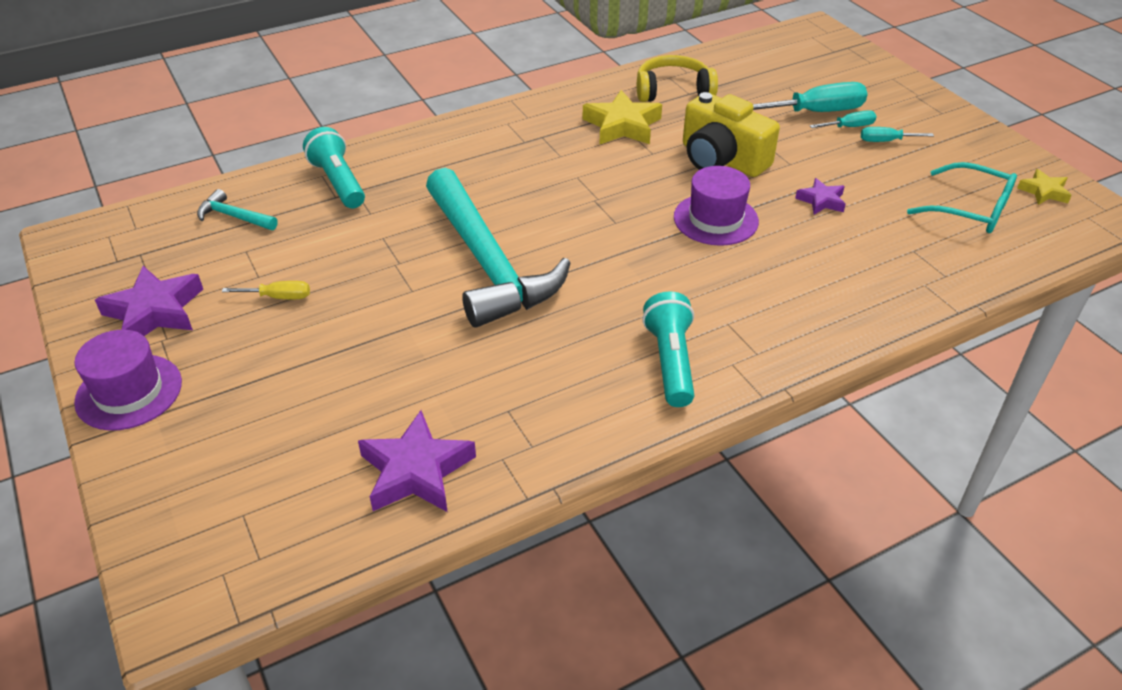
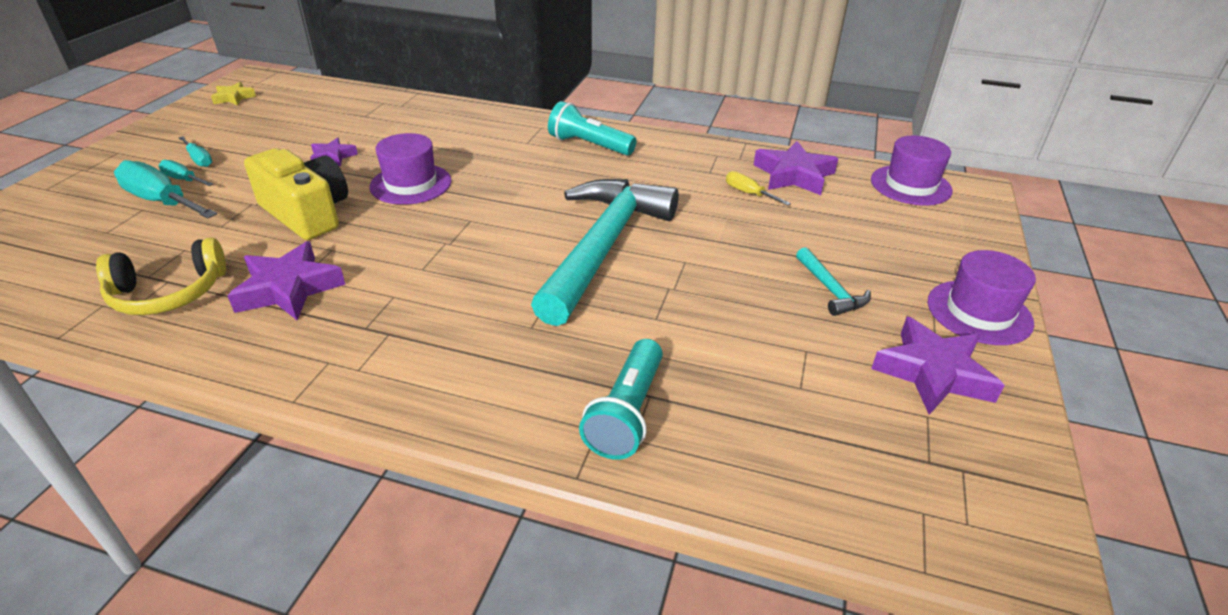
camera: 135 degrees left, 5 degrees down
turquoise hammer [197,189,278,230] -> turquoise hammer moved to [796,247,871,316]
yellow screwdriver [222,281,310,299] -> yellow screwdriver moved to [726,171,791,206]
yellow star [583,90,662,145] -> purple star [227,241,346,320]
yellow headphones [637,55,718,102] -> yellow headphones turned 60 degrees counterclockwise [96,238,226,315]
turquoise flashlight [642,291,694,407] -> turquoise flashlight turned 75 degrees clockwise [548,101,637,155]
yellow camera [683,92,780,177] -> yellow camera turned 45 degrees counterclockwise [244,148,348,240]
turquoise glasses [907,162,1017,233] -> none
none -> purple hat [871,136,953,206]

